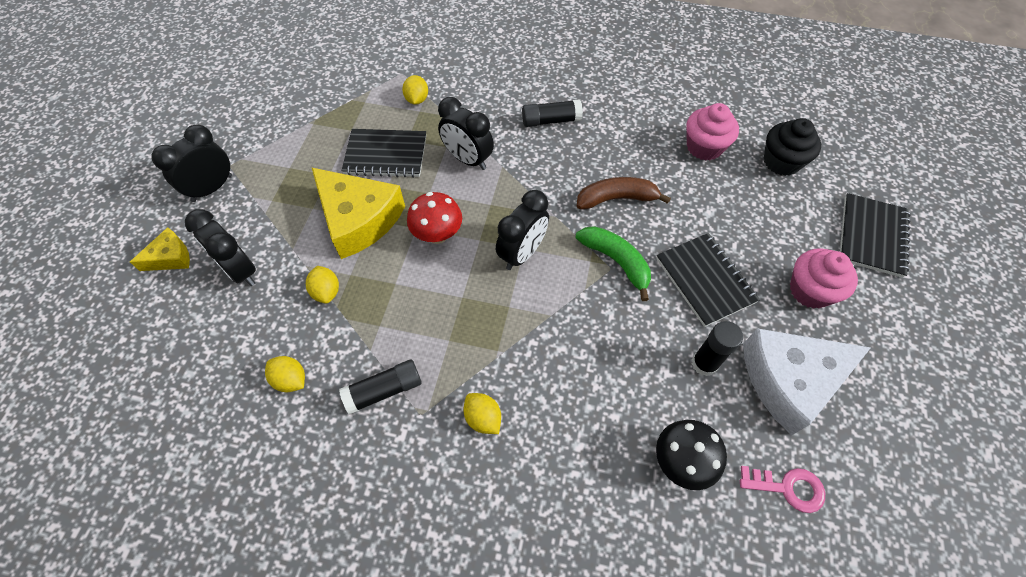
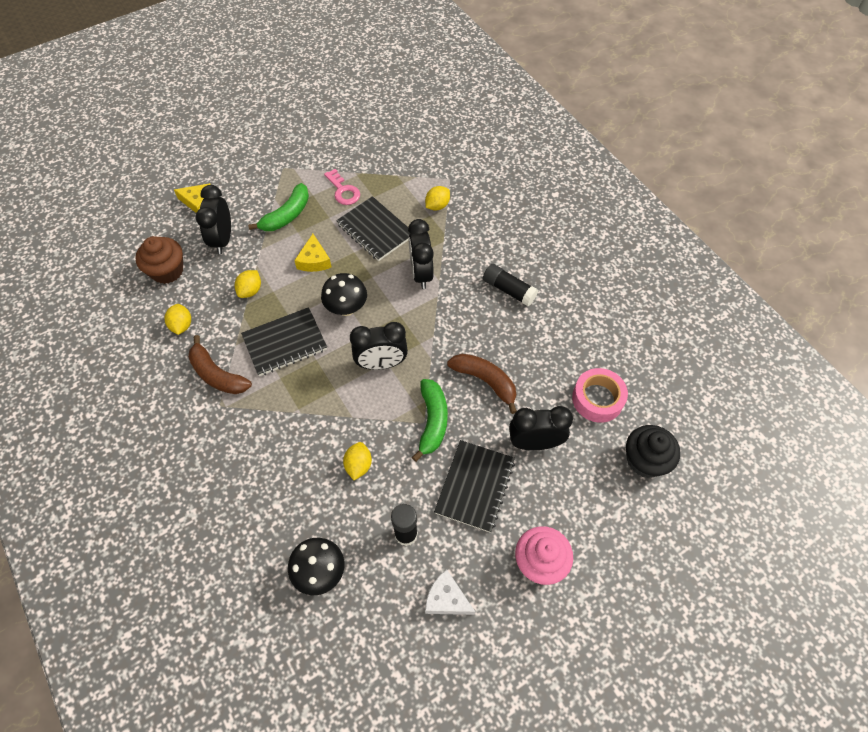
camera: 45 degrees right, 0 degrees up
black clock [151,124,232,202] -> black clock moved to [509,406,573,450]
yellow cheese [311,167,405,259] -> yellow cheese [294,234,332,272], size x0.50
black glue stick [339,359,422,414] -> brown banana [188,335,252,394]
red mushroom [407,192,462,244] -> black mushroom [321,273,367,316]
yellow lemon [463,393,501,434] -> yellow lemon moved to [343,442,372,480]
pink cupcake [686,103,739,161] -> pink tape [572,368,628,423]
pink key [740,466,825,513] -> pink key moved to [324,169,360,205]
white cheese [743,328,871,435] -> white cheese [425,569,475,615], size x0.50
black notebook [840,193,911,278] -> black notebook moved to [241,307,327,376]
none -> brown cupcake [135,236,183,284]
none -> green banana [248,183,309,231]

